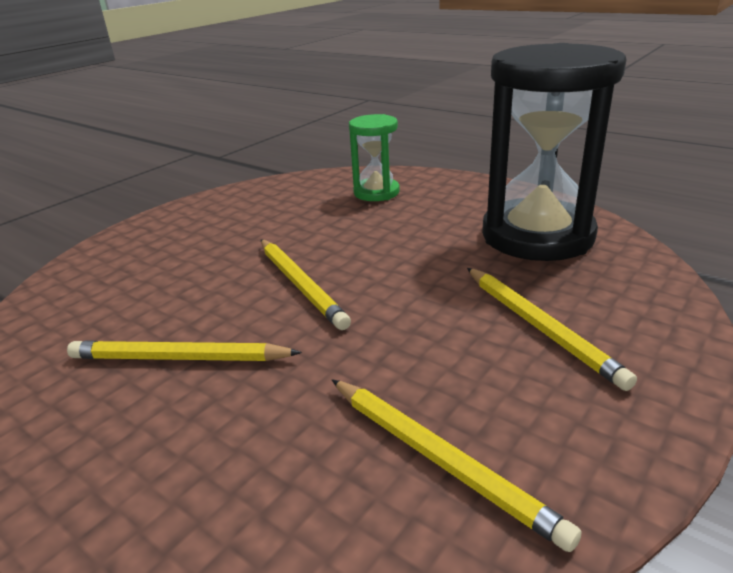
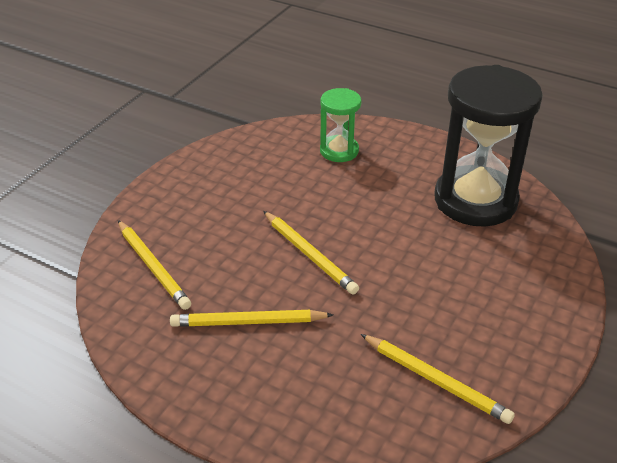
camera: 10 degrees left, 10 degrees up
yellow pencil [467,268,637,391] -> yellow pencil moved to [118,220,191,310]

